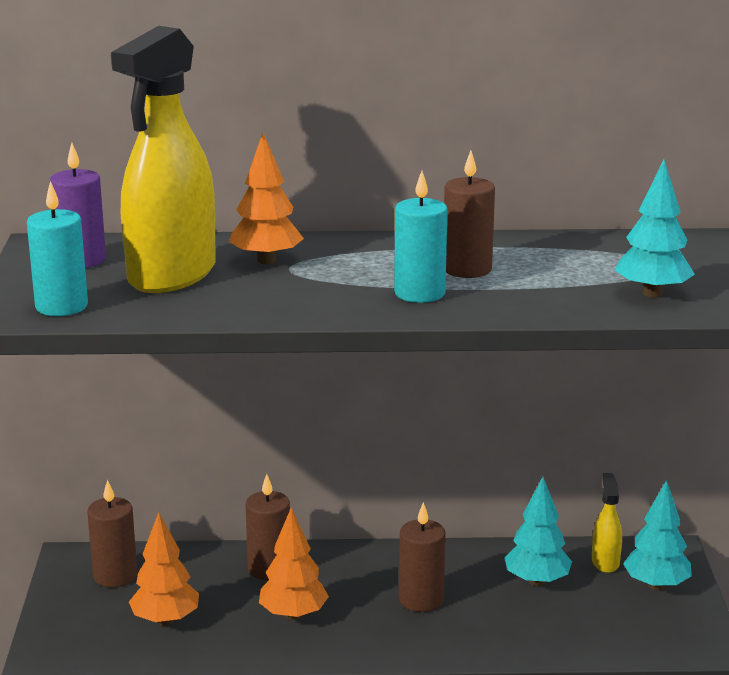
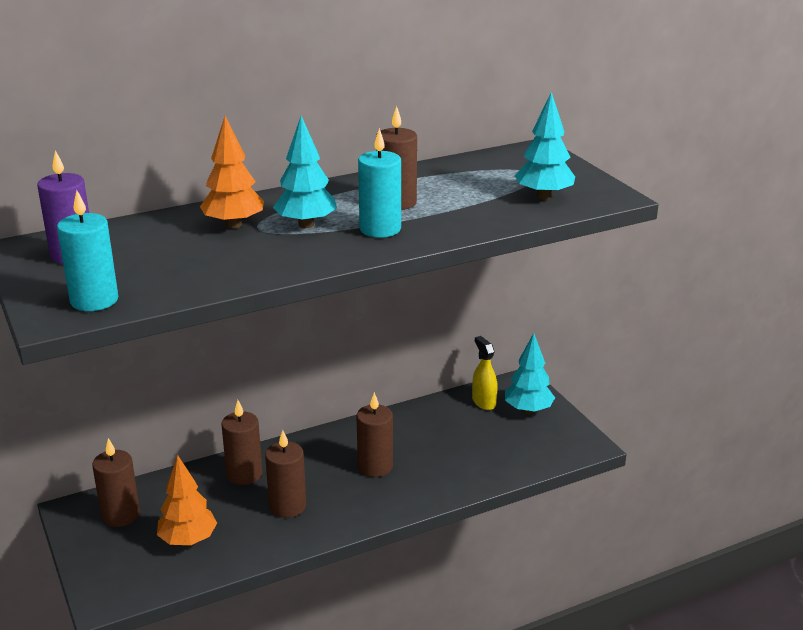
camera: 25 degrees left, 5 degrees up
yellow spray bottle [111,26,216,293] -> none
orange tree [259,508,329,620] -> brown candle [265,430,306,518]
turquoise tree [504,477,572,586] -> turquoise tree moved to [273,116,337,228]

